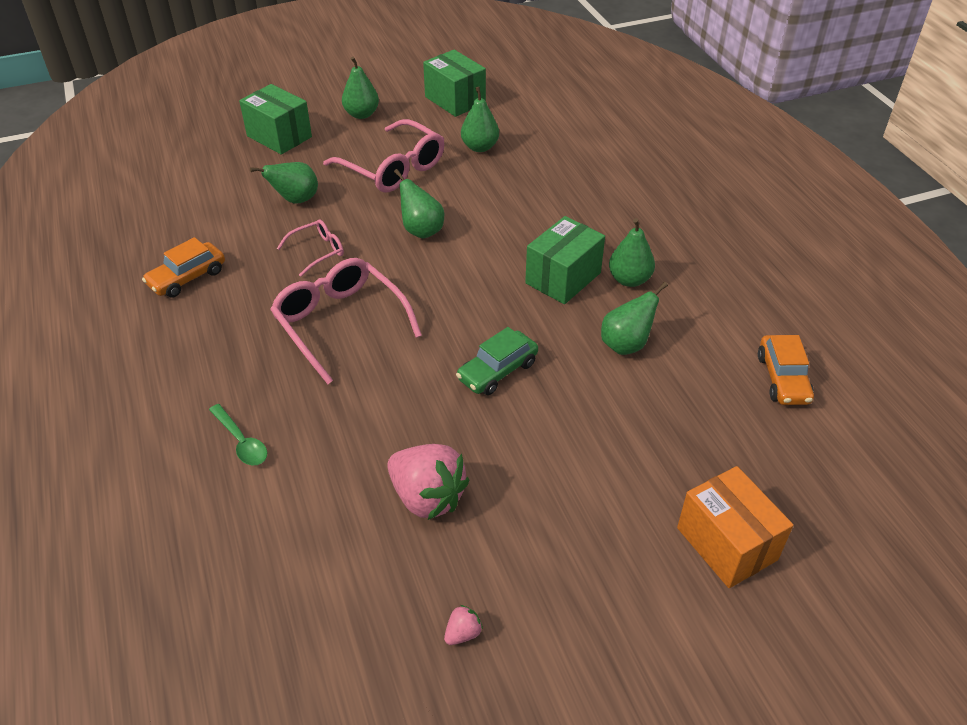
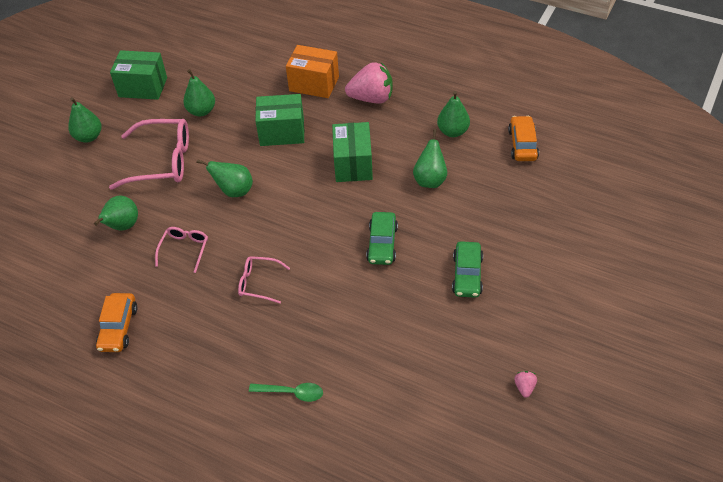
camera: 40 degrees left, 5 degrees up
green box [239,84,312,155] -> green box moved to [255,94,304,146]
pink glasses [270,258,422,384] -> pink glasses [238,256,290,304], size x0.53
pink strawberry [387,444,469,520] -> pink strawberry moved to [345,62,393,103]
green pear [609,218,655,287] -> green pear moved to [437,91,470,137]
orange box [677,466,793,588] -> orange box moved to [286,45,339,98]
orange car [758,335,814,405] -> orange car turned 135 degrees counterclockwise [508,116,539,161]
none -> green car [452,241,483,298]

